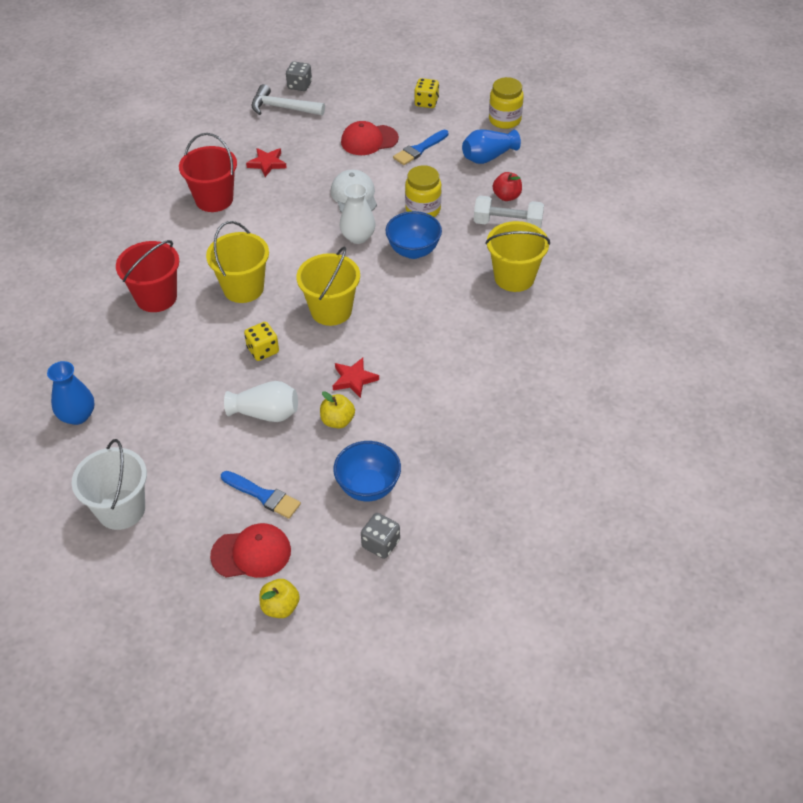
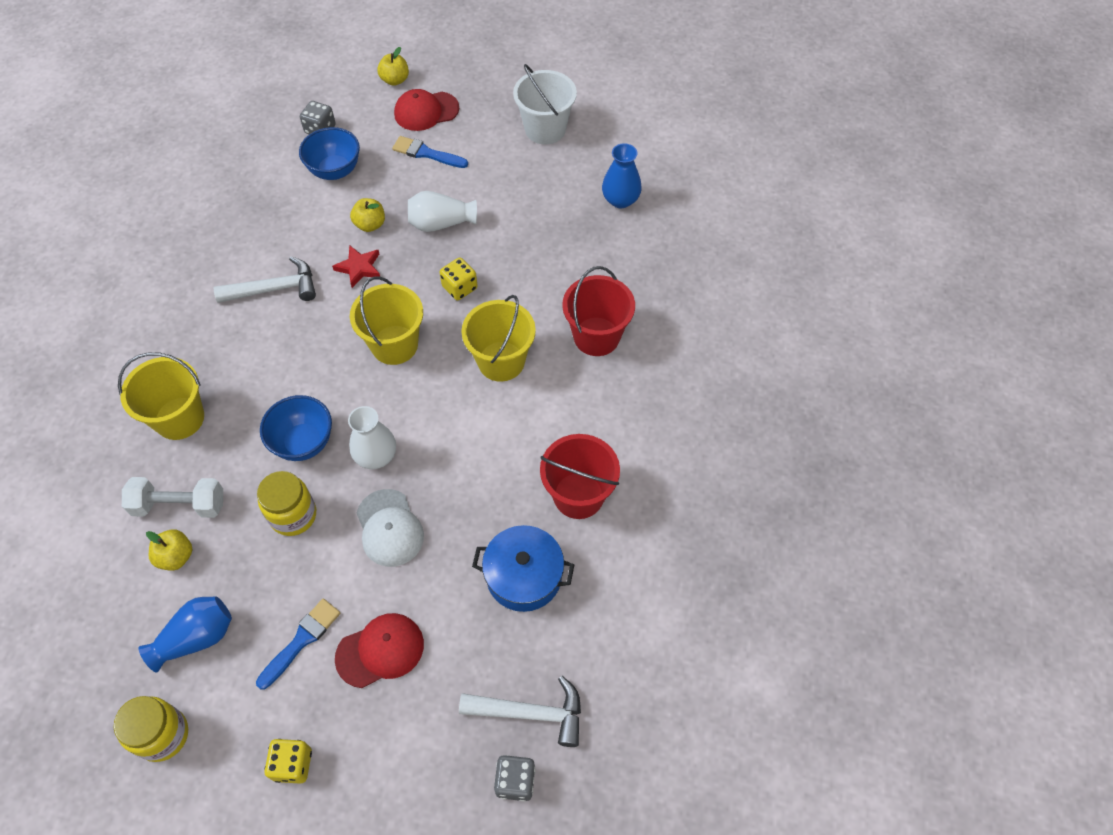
camera: 170 degrees right, 10 degrees up
red star [246,148,287,177] -> blue pot [472,525,574,612]
red apple [493,172,522,201] -> yellow apple [146,530,192,571]
none -> white hammer [214,256,316,303]

